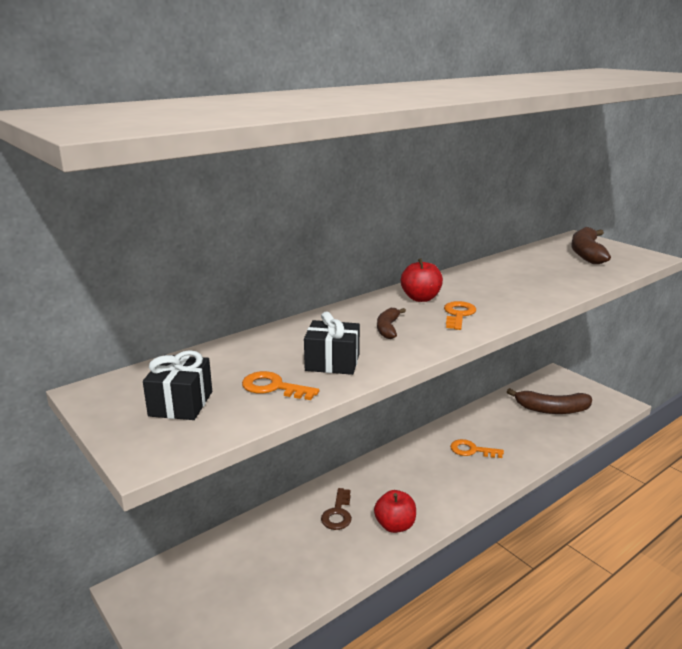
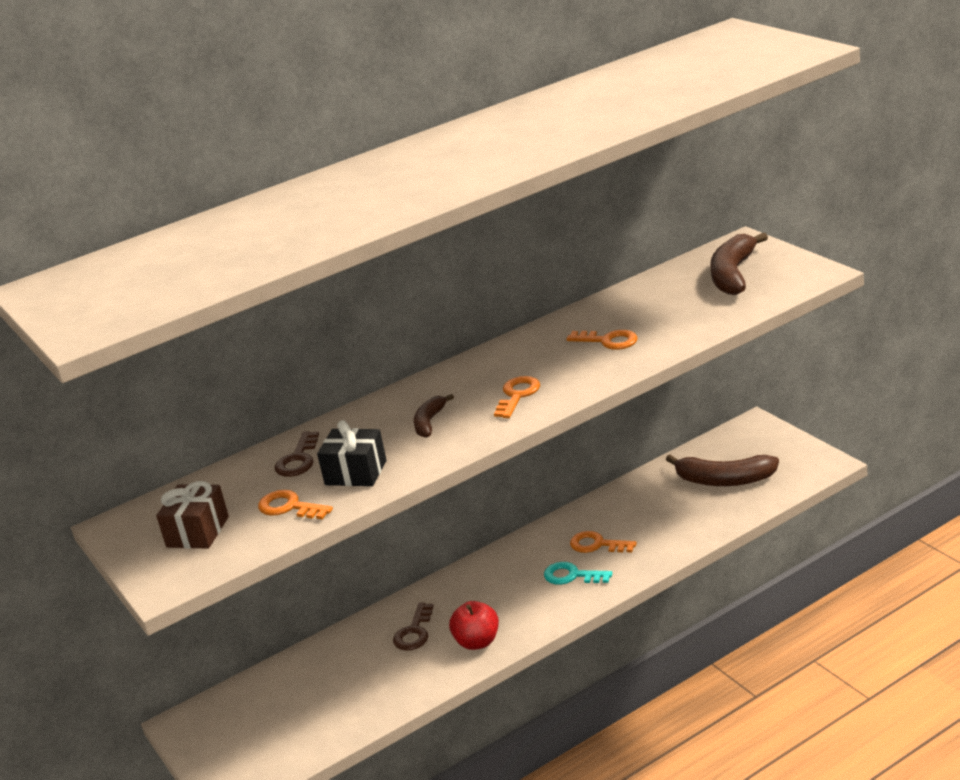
camera: 10 degrees right, 5 degrees up
black gift [143,350,212,420] -> brown gift [156,481,229,548]
red apple [401,258,443,302] -> none
none -> brown key [274,431,319,477]
none -> turquoise key [544,562,612,585]
none -> orange key [566,330,638,350]

